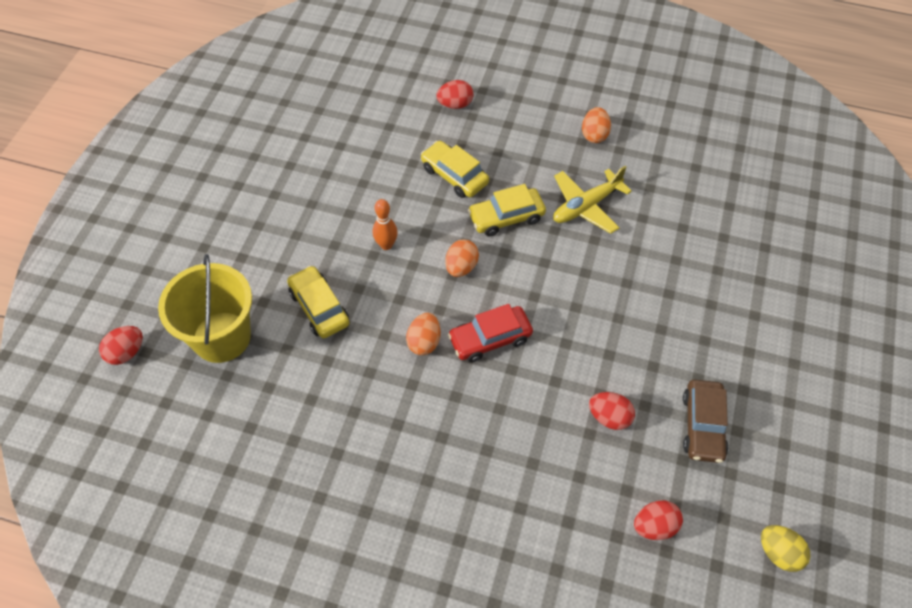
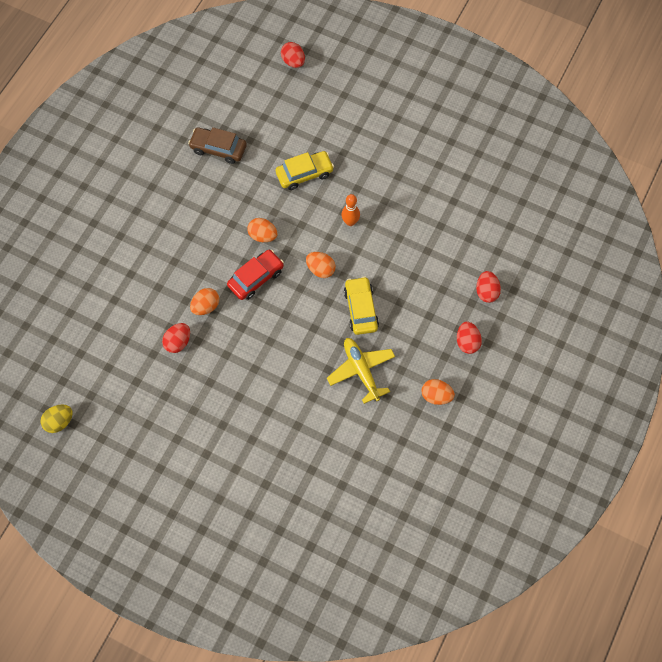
camera: 100 degrees right, 10 degrees up
yellow bucket [158,254,252,363] -> none
yellow car [421,141,489,198] -> none
red car [448,304,533,363] -> red car turned 60 degrees clockwise [227,250,284,300]
red egg [634,500,683,540] -> red egg moved to [457,321,482,354]
brown car [683,380,729,463] -> brown car moved to [188,127,247,164]
none -> orange egg [190,288,219,315]

